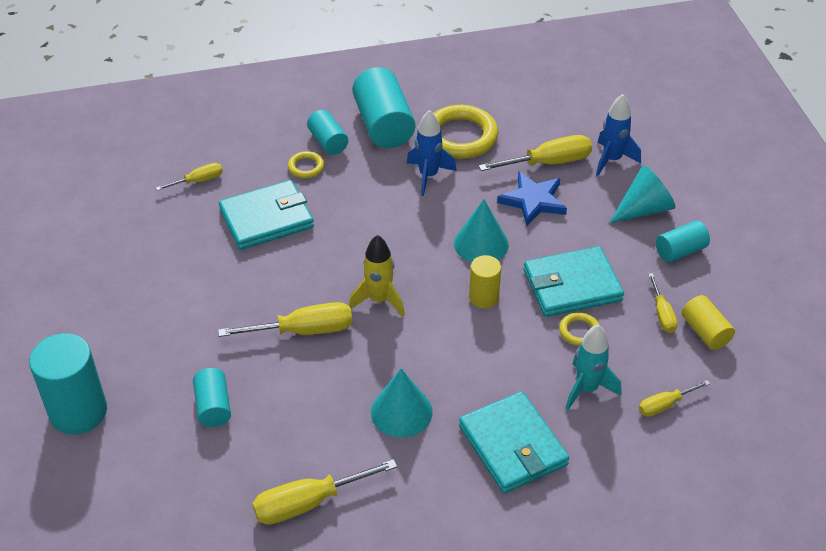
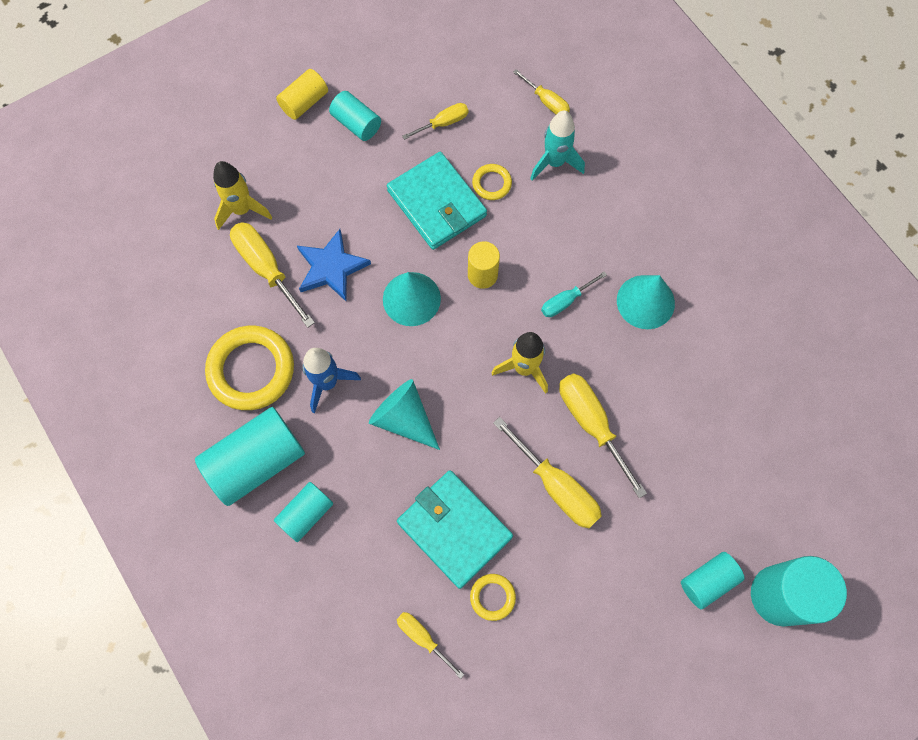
camera: 110 degrees left, 25 degrees up
turquoise cylinder [193,368,231,427] -> turquoise cylinder moved to [681,552,745,609]
yellow screwdriver [252,459,397,525] -> yellow screwdriver moved to [493,417,602,528]
yellow ring [288,151,324,178] -> yellow ring moved to [470,574,516,621]
turquoise wallet [459,391,569,493] -> none
blue rocket [596,94,641,176] -> yellow rocket [213,161,272,230]
turquoise cone [609,165,676,224] -> turquoise cone moved to [369,379,440,450]
yellow cylinder [682,295,735,350] -> yellow cylinder moved to [276,69,328,120]
none -> turquoise screwdriver [541,271,607,317]

